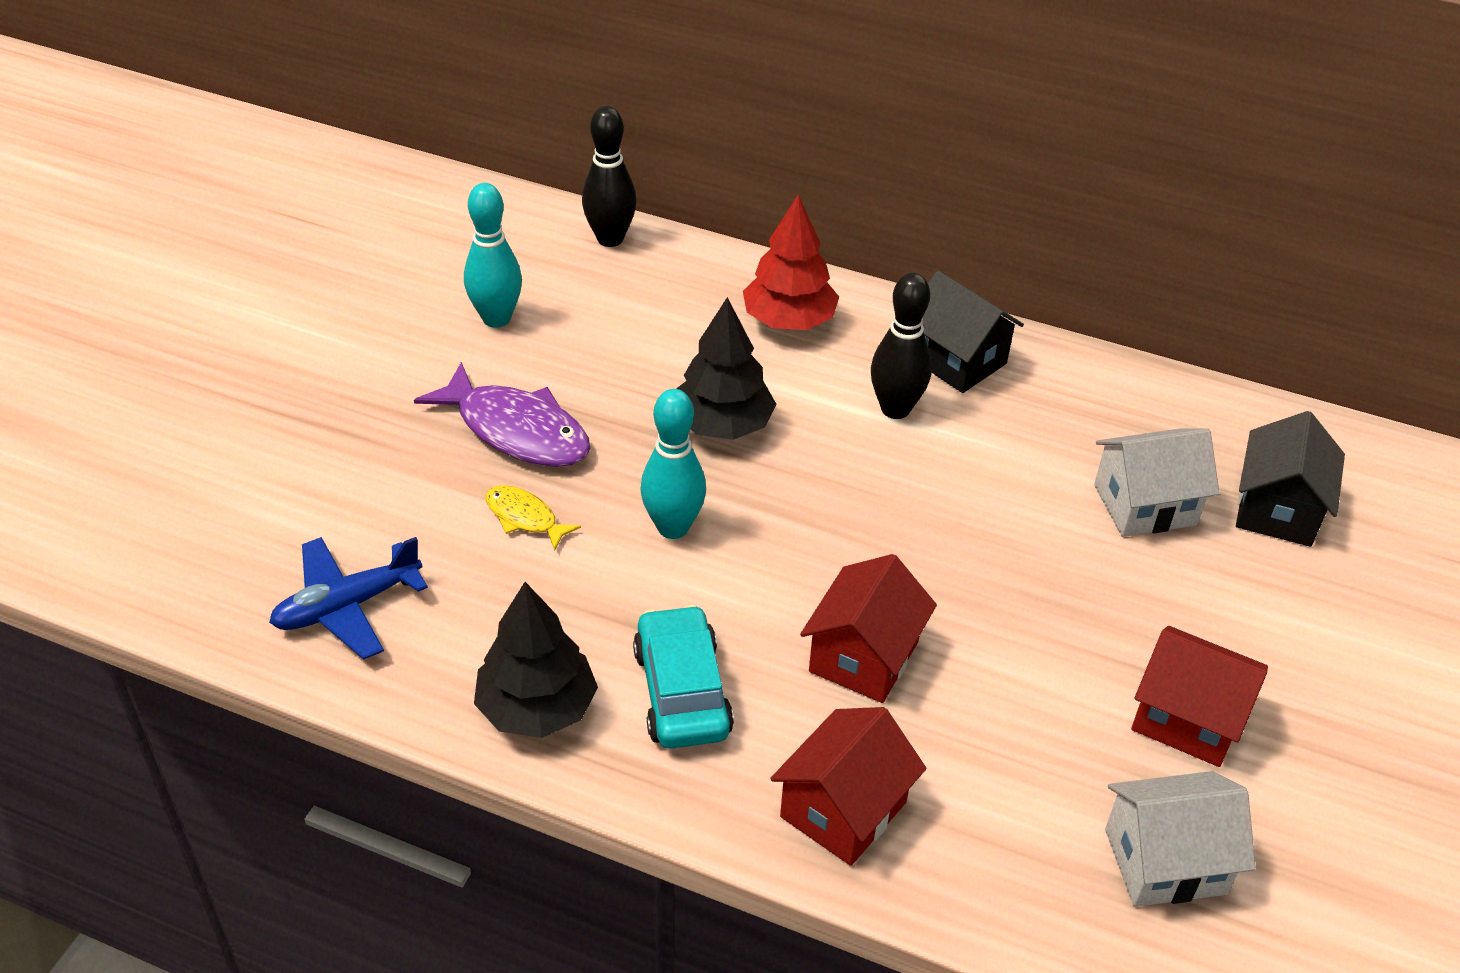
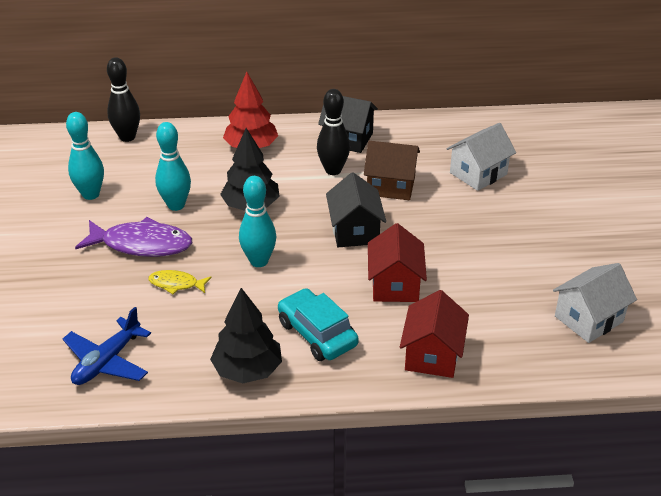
camera: 25 degrees left, 5 degrees down
red house [1131,626,1268,767] -> none
black house [1236,411,1345,547] -> black house moved to [326,172,386,247]
none -> turquoise bowling pin [155,122,191,211]
none -> brown house [364,141,420,200]

